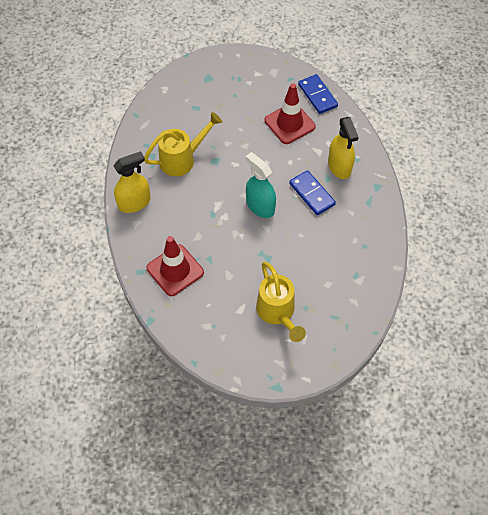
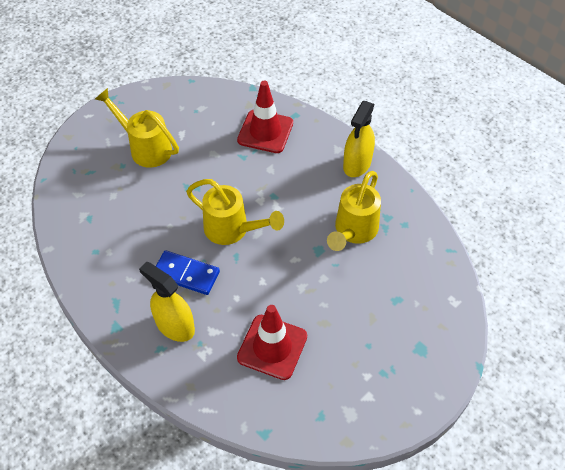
camera: 145 degrees right, 5 degrees down
turquoise spray bottle [245,152,276,218] -> yellow watering can [186,179,284,245]
blue domino [298,74,338,114] -> none

